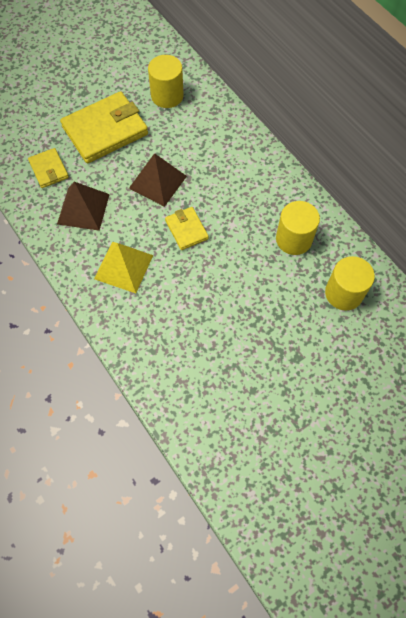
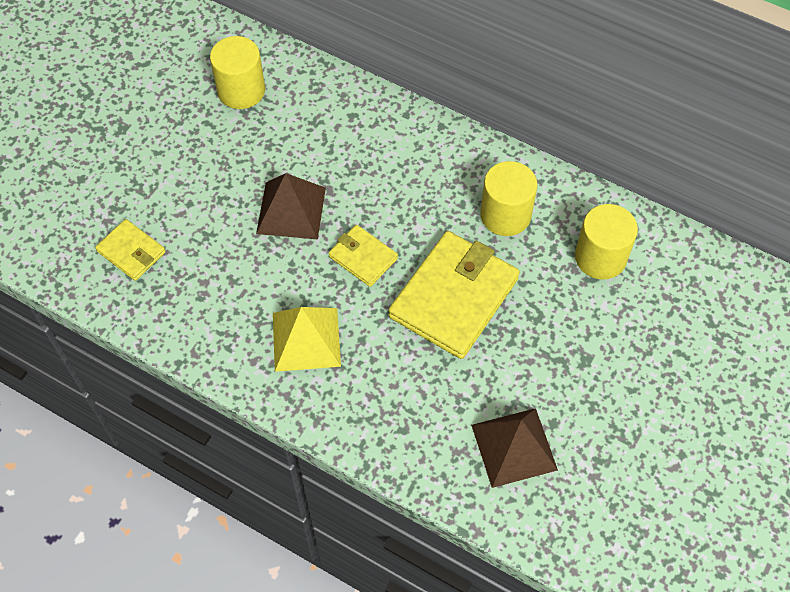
camera: 25 degrees left, 5 degrees down
brown pyramid [57,182,110,231] -> brown pyramid moved to [471,408,558,488]
yellow wallet [60,91,148,163] -> yellow wallet moved to [389,231,520,359]

